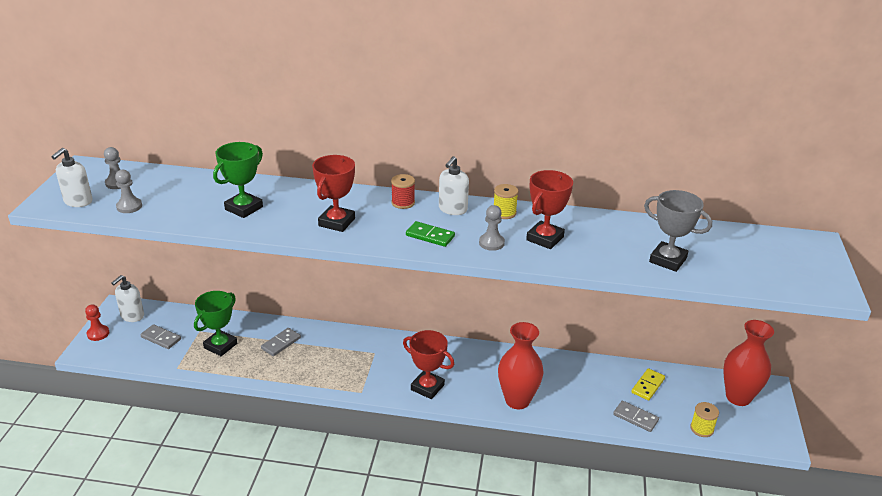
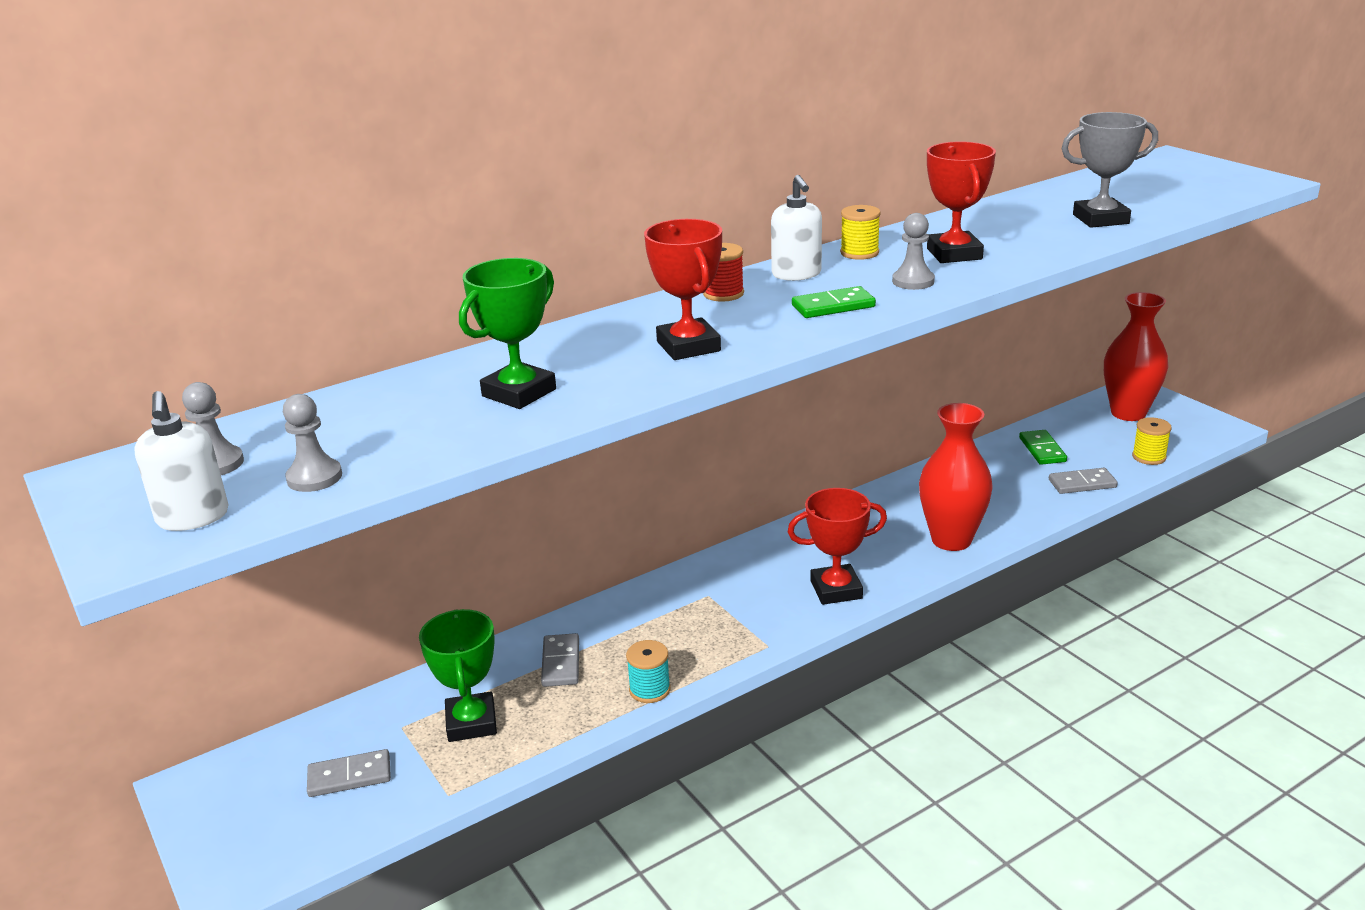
camera: 40 degrees left, 5 degrees down
red pawn [85,304,109,341] -> none
white soap dispenser [111,275,144,322] -> none
green trophy [213,142,263,218] -> green trophy turned 45 degrees clockwise [459,258,556,409]
yellow domino [631,368,665,401] -> green domino [1019,430,1067,465]
none -> turquoise spool [626,640,671,703]

